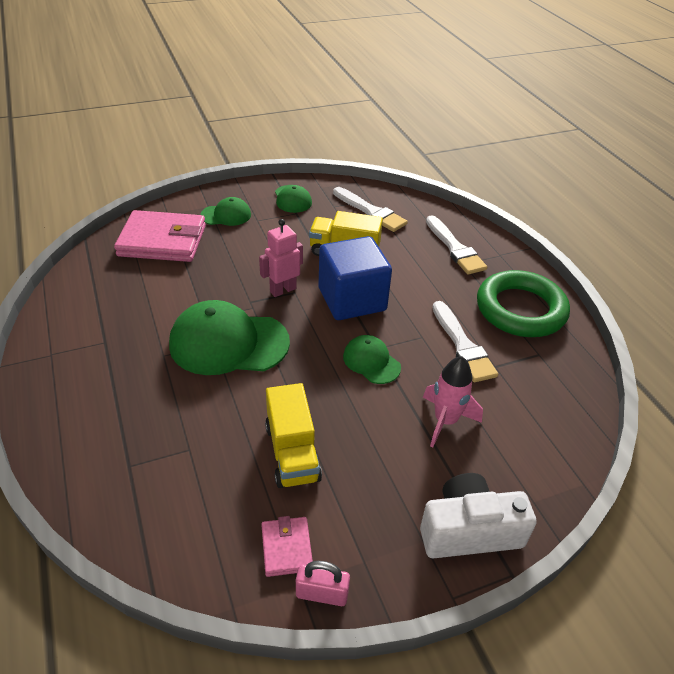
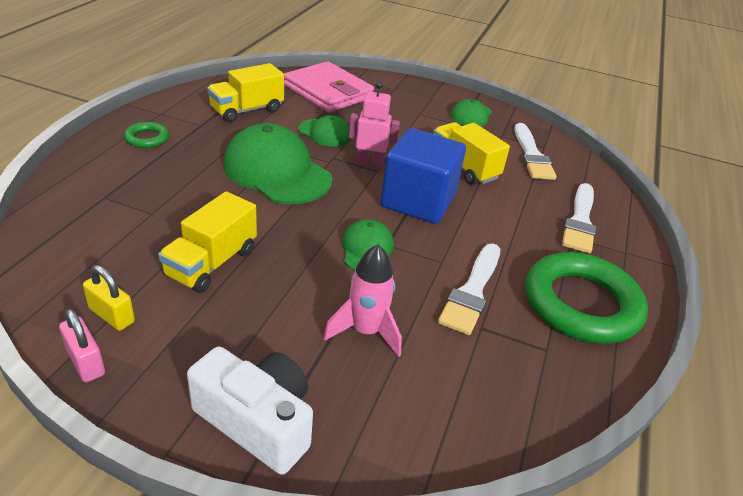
camera: 40 degrees right, 5 degrees down
green cap [200,197,251,226] -> green cap moved to [298,115,351,147]
pink wallet [261,516,313,577] -> yellow padlock [83,265,135,331]
none -> green ring [124,122,169,148]
none -> yellow truck [207,63,284,122]

